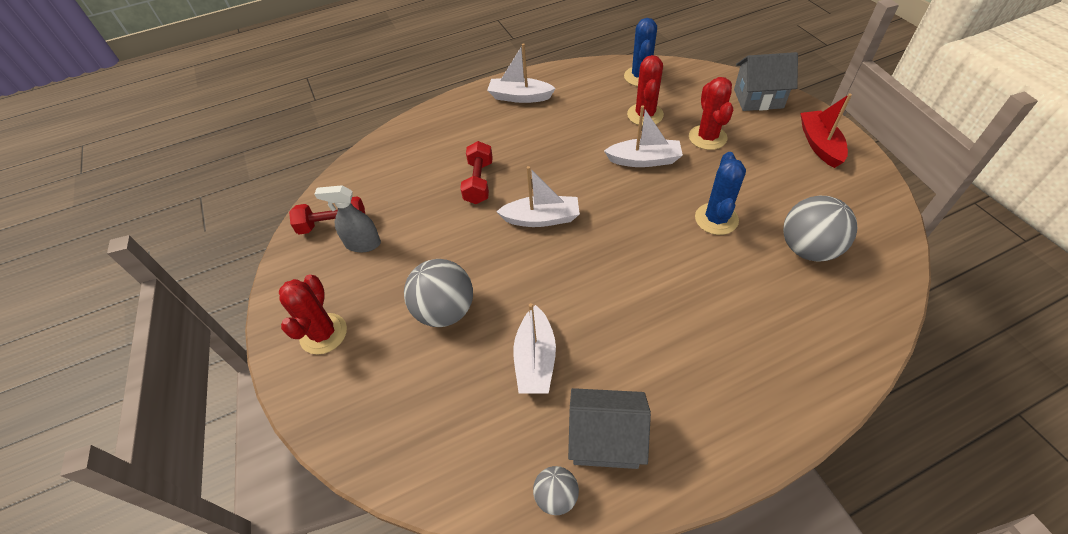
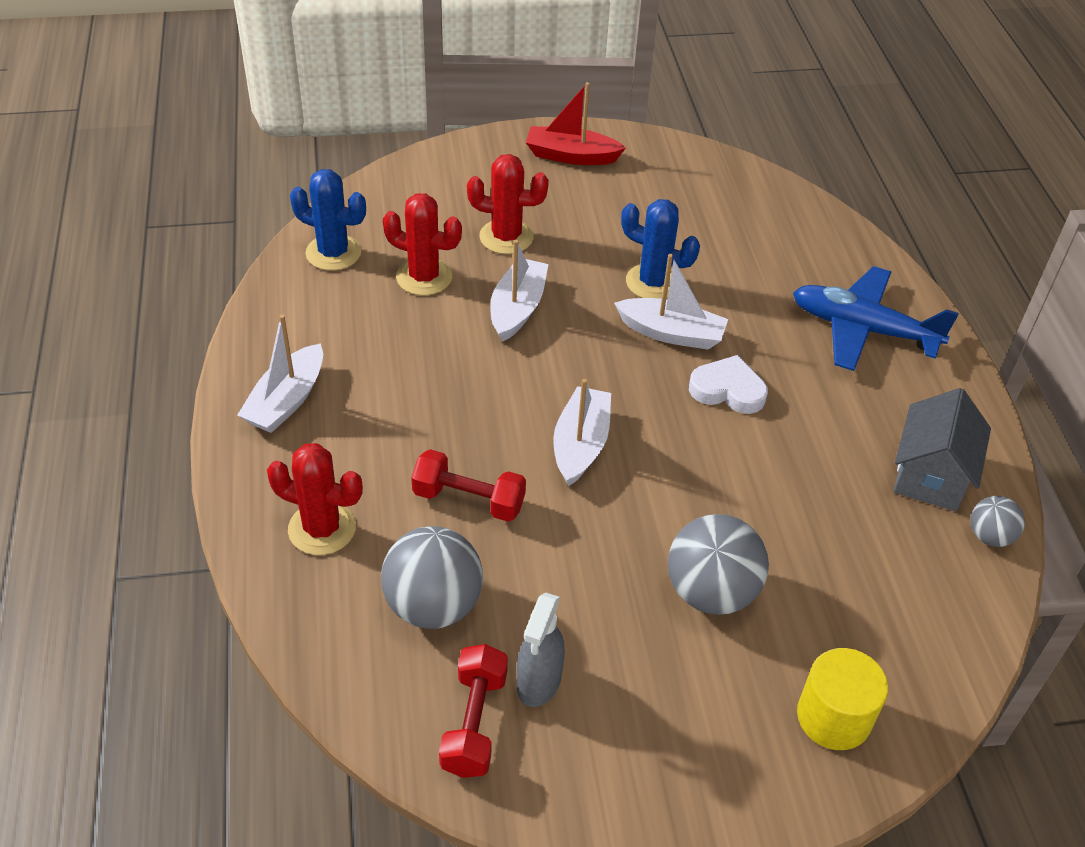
camera: 80 degrees left, 5 degrees down
red cactus [279,275,347,355] -> red cactus moved to [267,443,363,555]
white boat [513,303,556,394] -> white boat moved to [614,254,728,350]
grey house [734,52,798,111] -> none
grey ball [783,196,857,262] -> grey ball moved to [381,526,483,629]
none -> white heart [689,355,768,414]
none -> blue plane [793,266,959,371]
none -> yellow cylinder [797,648,888,750]

